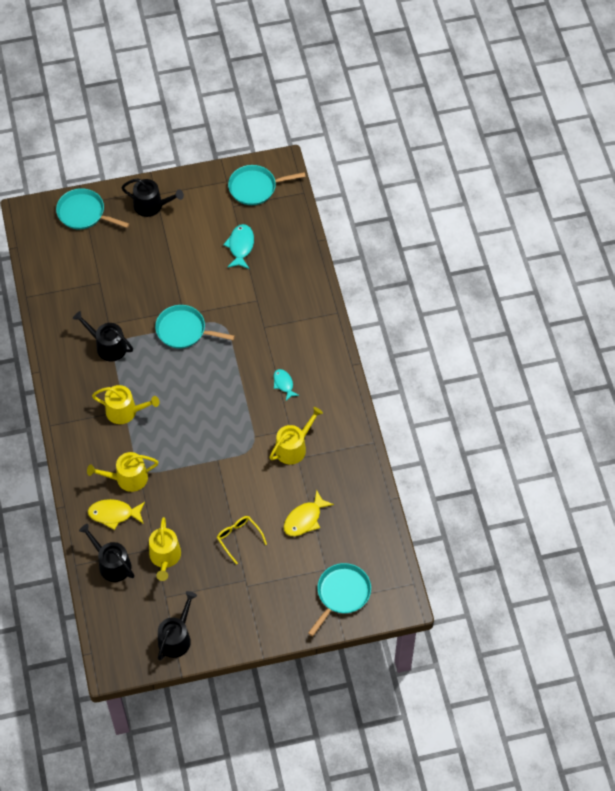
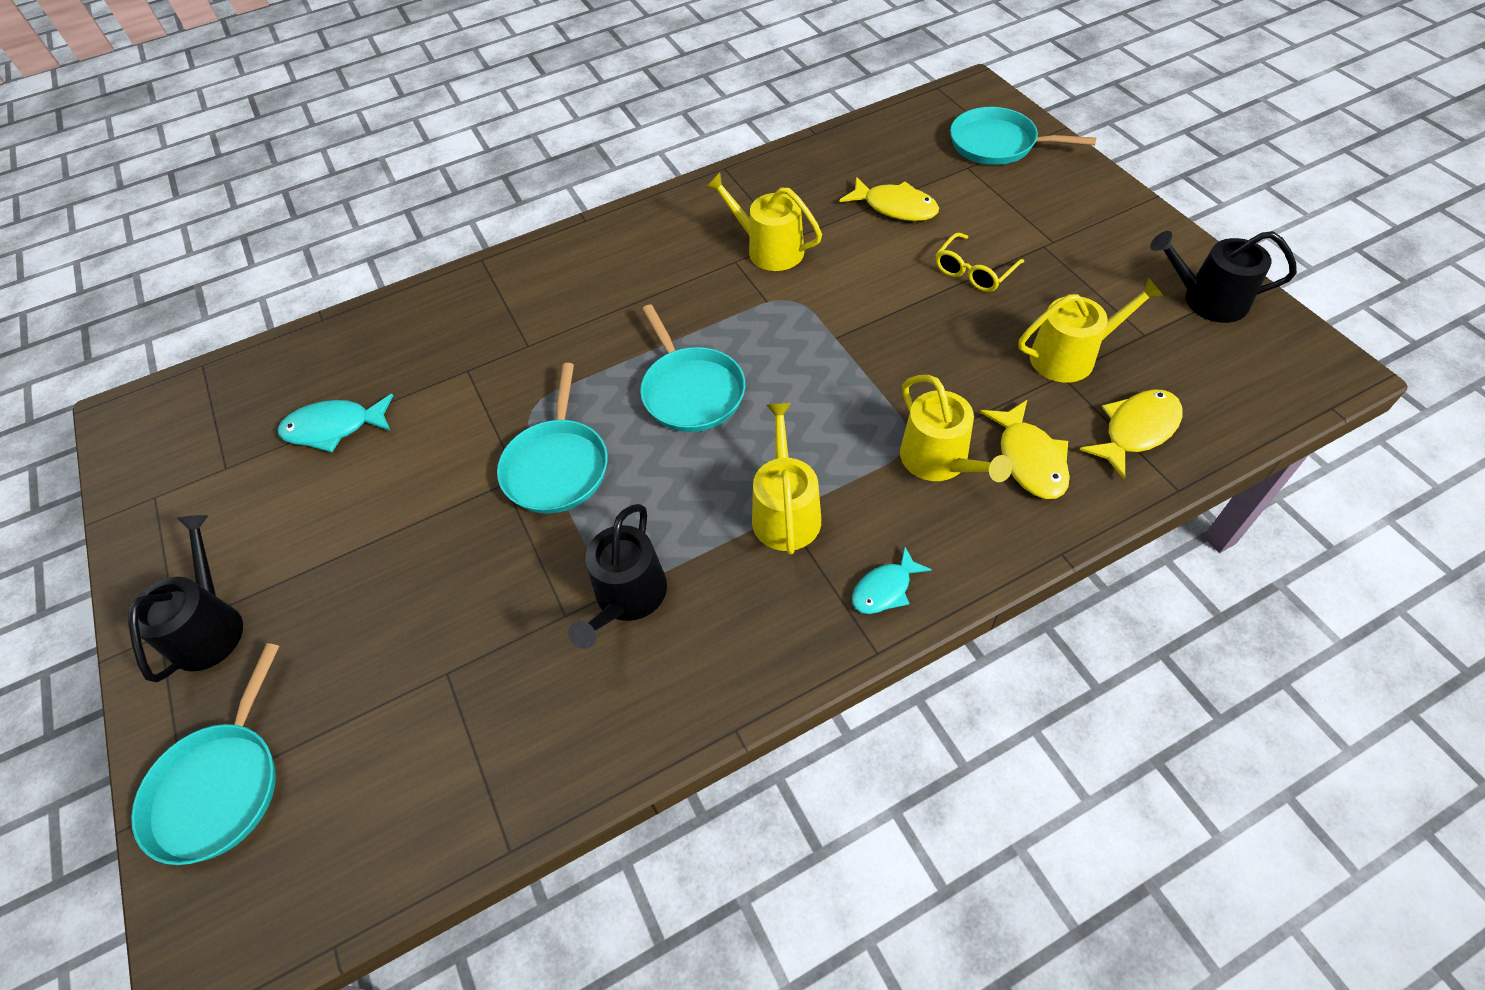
camera: 100 degrees left, 5 degrees down
black watering can [79,524,134,582] -> yellow fish [1079,389,1183,479]
turquoise pan [228,165,306,205] -> turquoise pan moved to [640,304,745,432]
turquoise fish [274,369,299,401] -> turquoise fish moved to [852,547,932,614]

